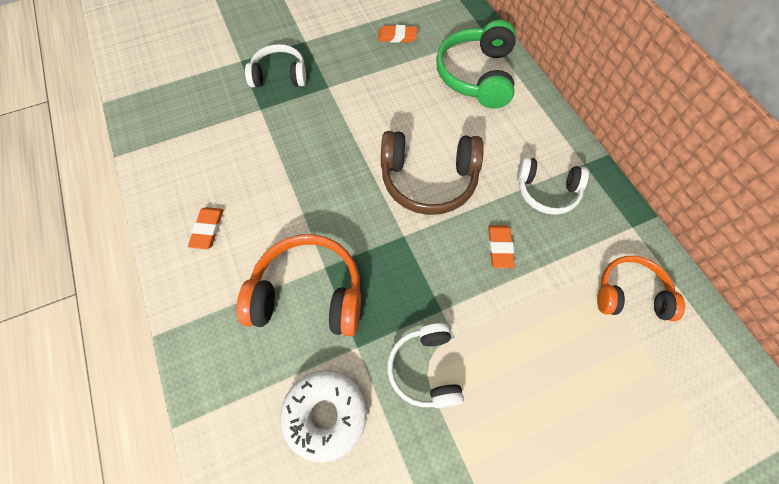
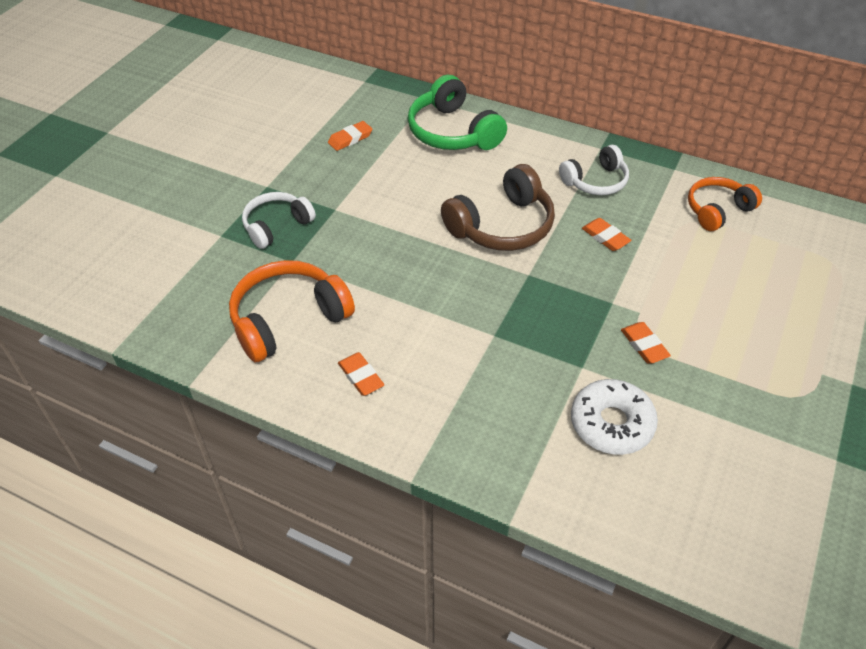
camera: 40 degrees left, 15 degrees down
orange headphones [237,234,361,336] -> orange headphones moved to [229,260,355,362]
white headphones [387,323,464,408] -> orange eraser [621,322,671,364]

